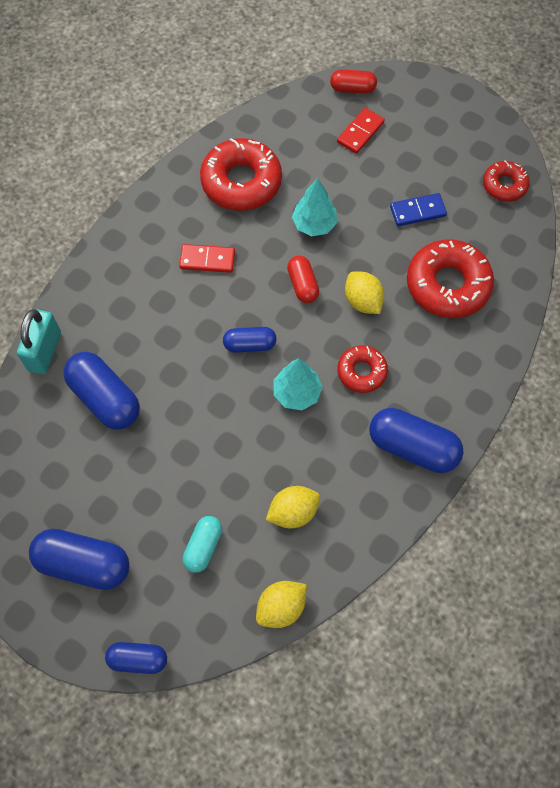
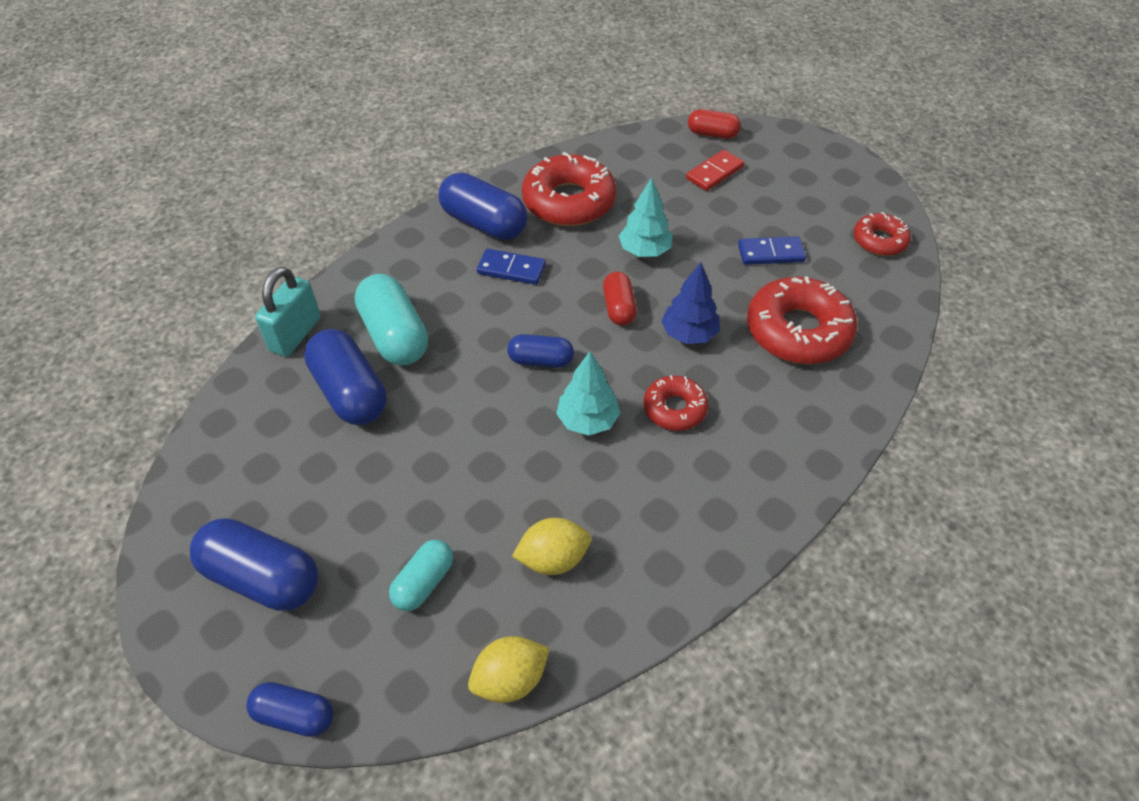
camera: 10 degrees right, 15 degrees down
red domino [179,244,235,273] -> blue domino [477,249,546,285]
yellow lemon [345,271,384,314] -> blue tree [661,262,720,344]
blue capsule [369,408,463,473] -> blue capsule moved to [438,172,528,240]
none -> turquoise capsule [355,274,428,365]

